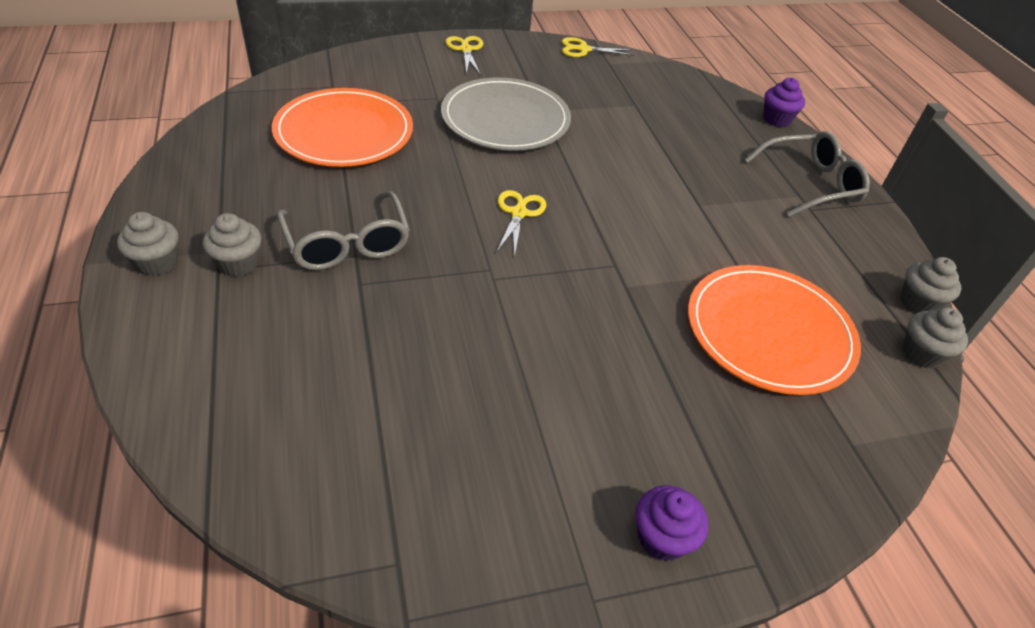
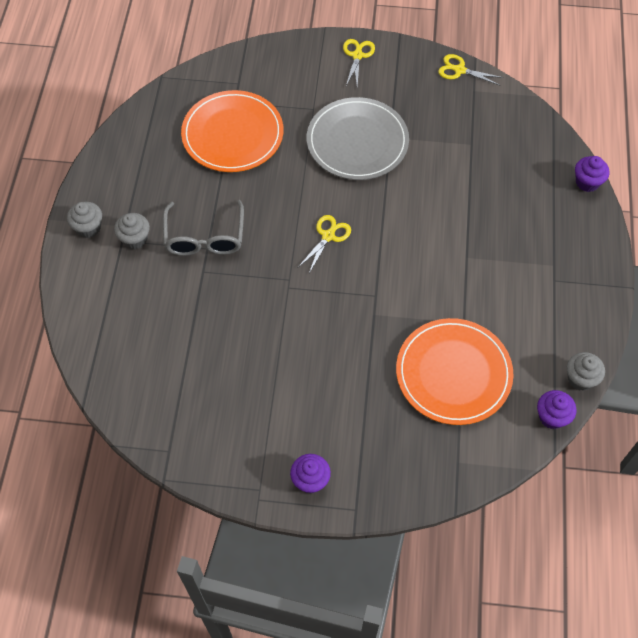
camera: 25 degrees right, 15 degrees up
grey glasses [744,131,870,217] -> none
grey cupcake [902,307,968,369] -> purple cupcake [537,390,577,429]

